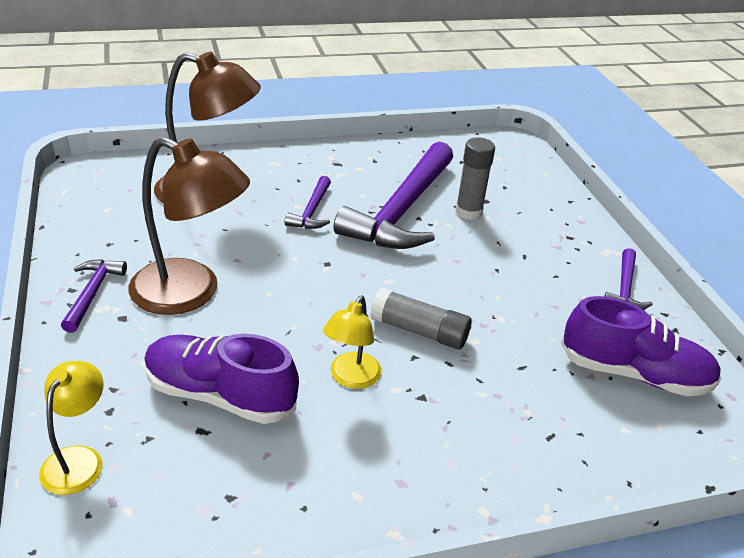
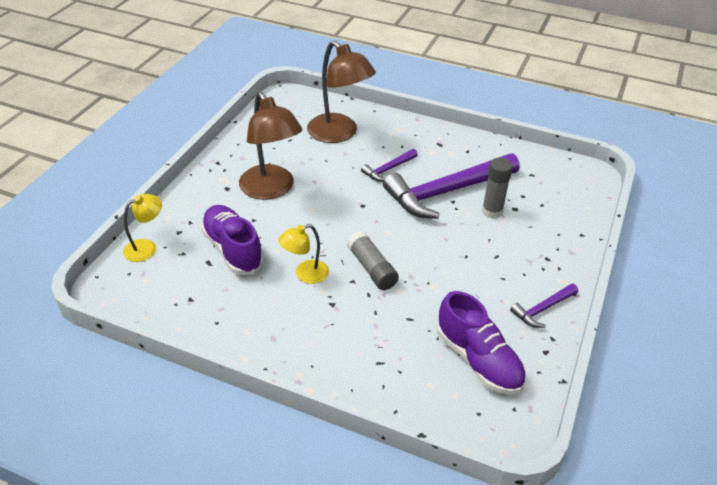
camera: 40 degrees right, 5 degrees up
purple hammer [61,259,127,333] -> none

